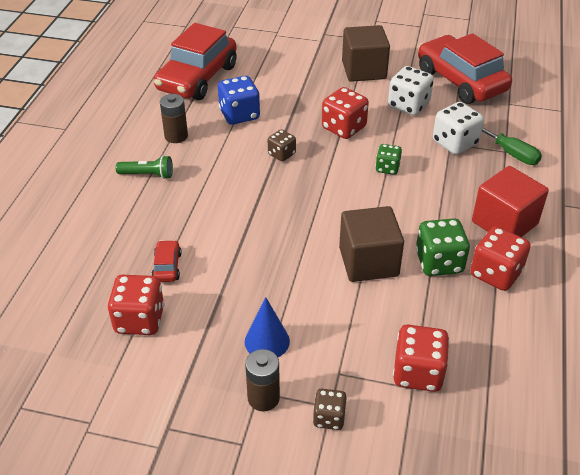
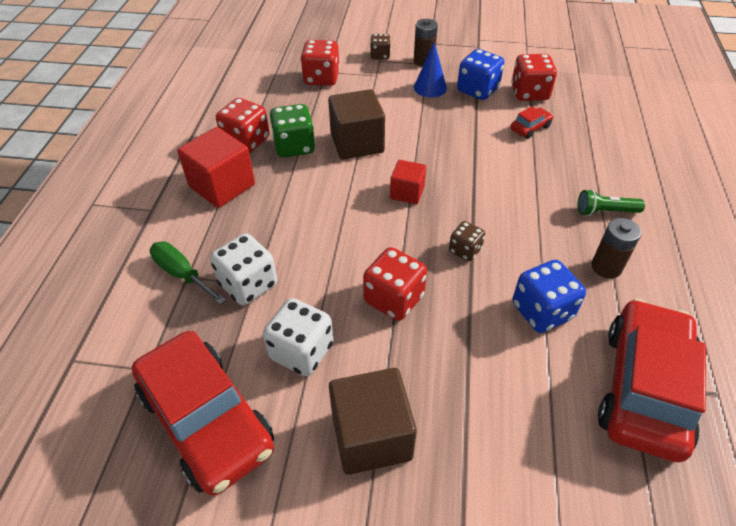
camera: 175 degrees right, 5 degrees up
red car [152,240,182,282] -> red car turned 120 degrees counterclockwise [510,106,553,139]
green dice [375,144,402,175] -> none
none -> red cube [390,160,426,204]
none -> blue dice [457,49,504,100]

